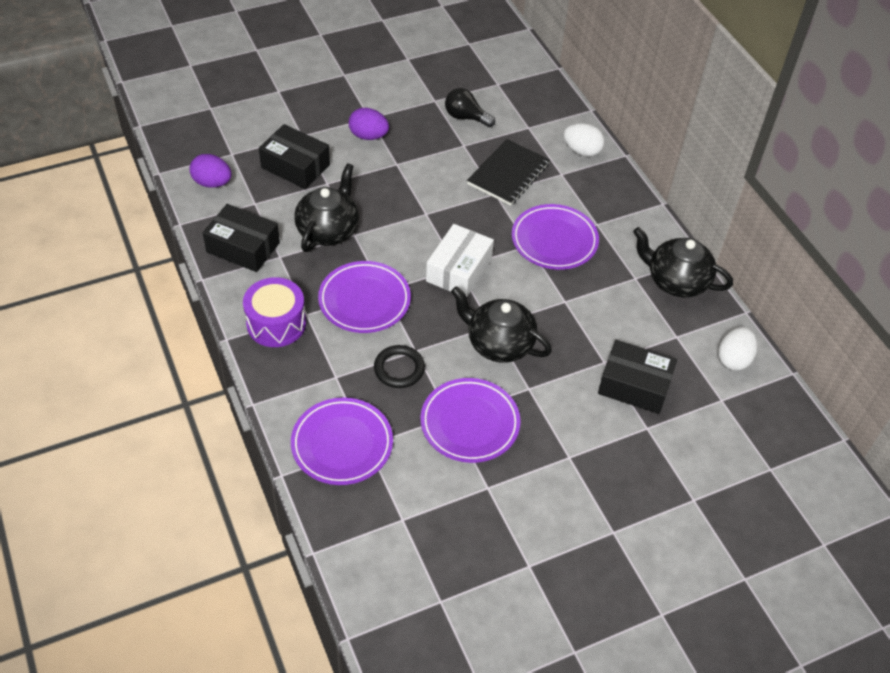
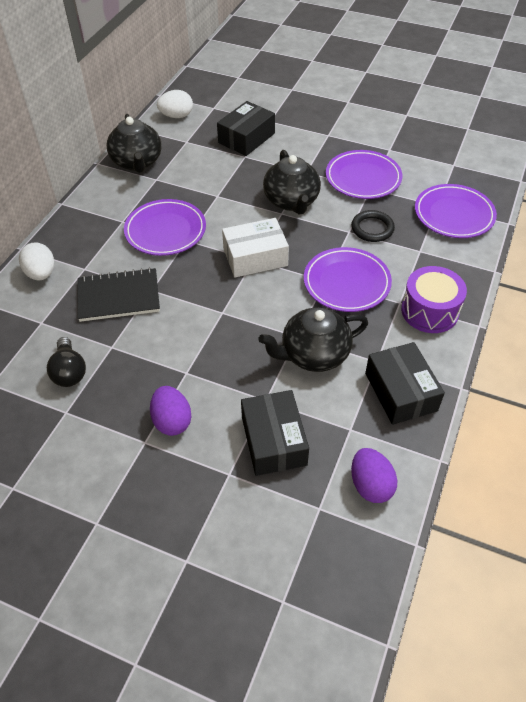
camera: 130 degrees left, 0 degrees up
black box [598,340,677,414] -> black box turned 60 degrees clockwise [217,101,275,156]

